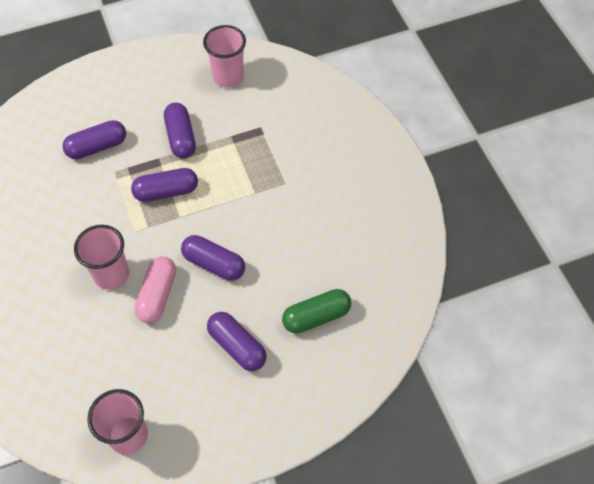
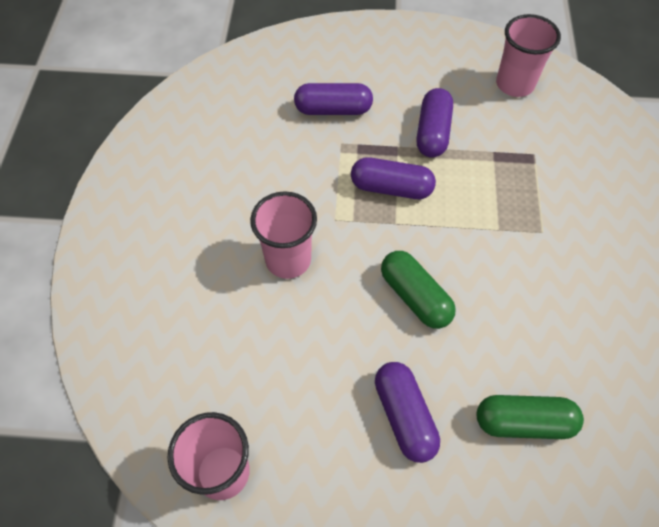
camera: 25 degrees right, 0 degrees up
pink capsule [134,256,176,323] -> none
purple capsule [181,235,245,281] -> green capsule [381,251,456,329]

